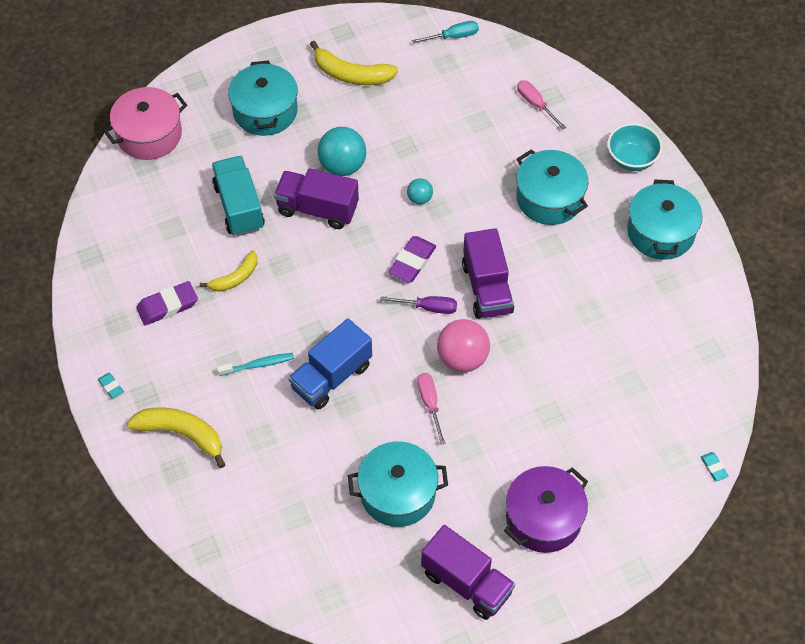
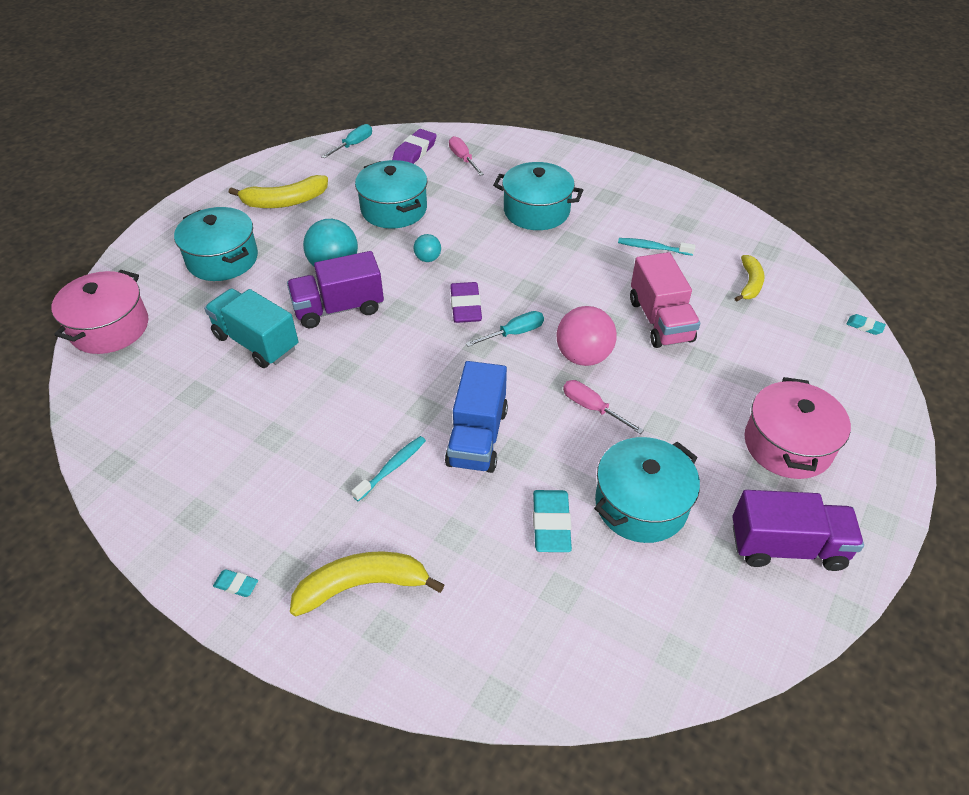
camera: 35 degrees left, 10 degrees down
purple eraser [136,281,198,325] -> purple eraser moved to [392,129,437,164]
yellow banana [200,251,257,292] -> yellow banana moved to [735,255,765,302]
purple screwdriver [380,296,457,314] -> turquoise screwdriver [465,311,544,347]
purple truck [462,228,514,319] -> none
purple pot [504,466,588,553] -> pink pot [744,377,851,479]
pink screwdriver [517,80,566,129] -> pink screwdriver turned 45 degrees clockwise [449,136,484,176]
turquoise bowl [607,123,663,171] -> none
turquoise pot [627,180,703,260] -> turquoise pot moved to [355,160,427,229]
none -> turquoise eraser [533,490,572,552]
none -> turquoise toothbrush [618,238,695,256]
none -> pink truck [630,252,700,348]

